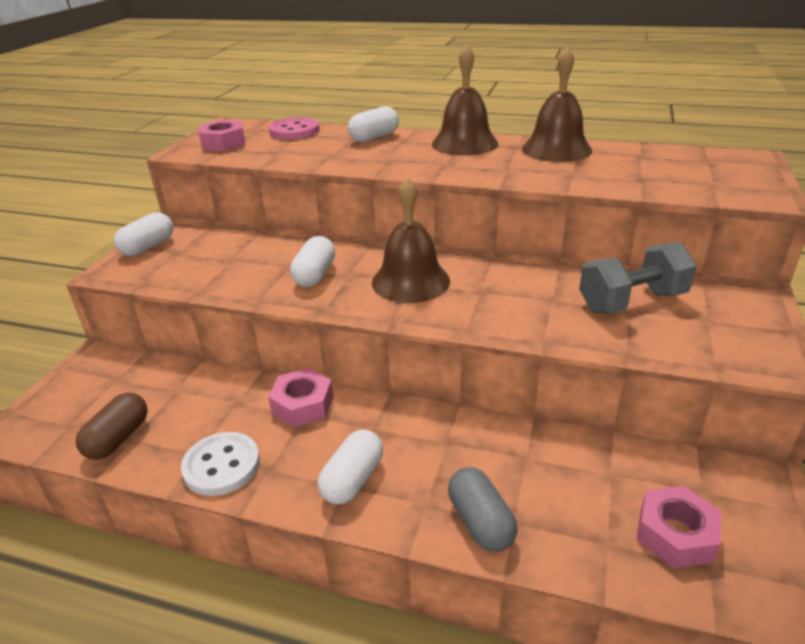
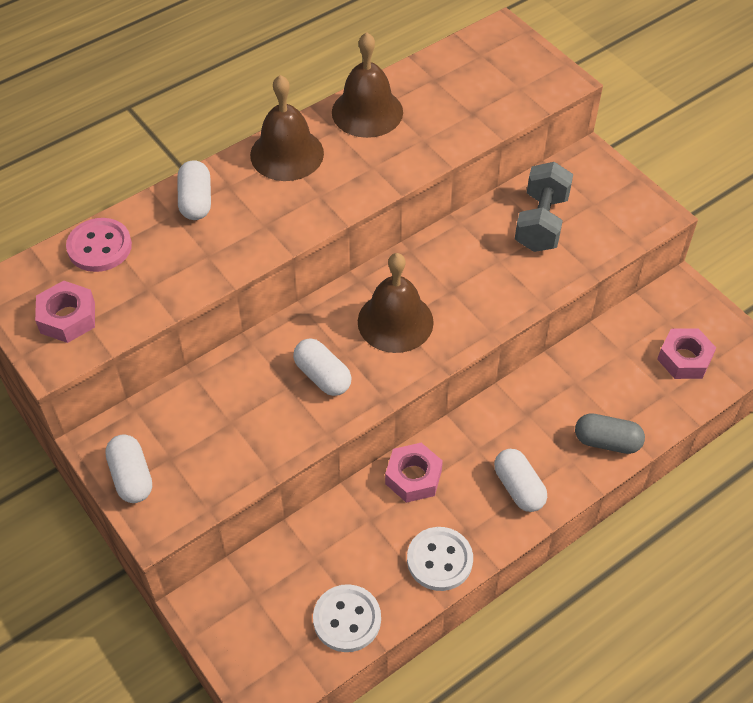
camera: 55 degrees left, 20 degrees up
brown capsule [76,393,148,460] -> white button [313,584,381,652]

